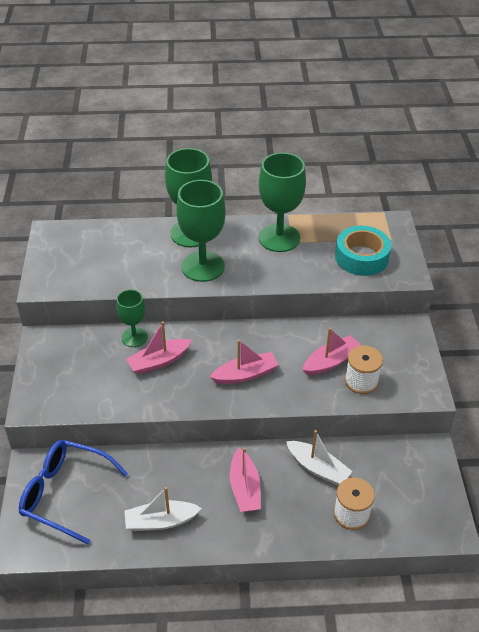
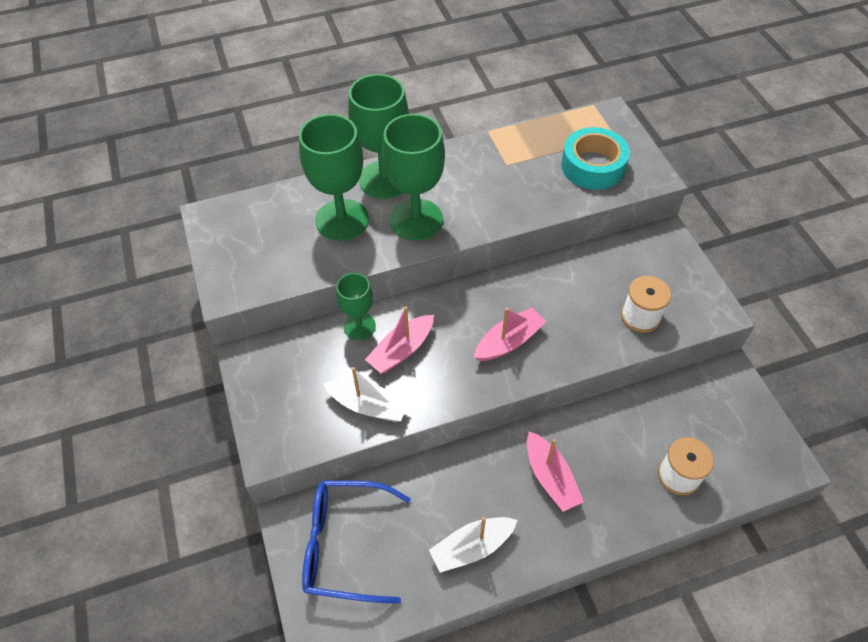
camera: 15 degrees left, 10 degrees up
green goblet [259,153,306,252] -> green goblet moved to [299,114,369,241]
white boat [286,430,352,486] -> white boat moved to [323,367,410,422]
pink boat [303,328,361,375] -> none

